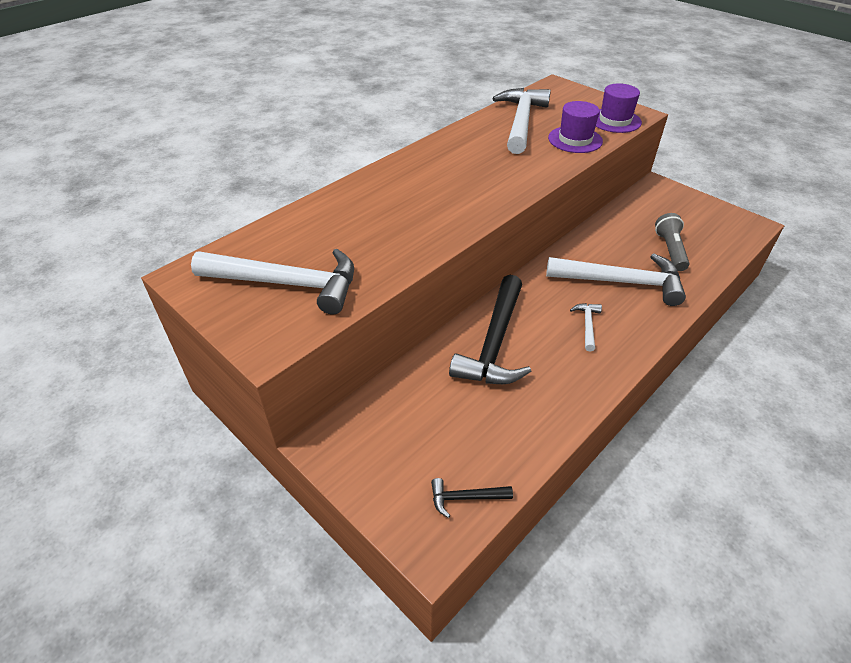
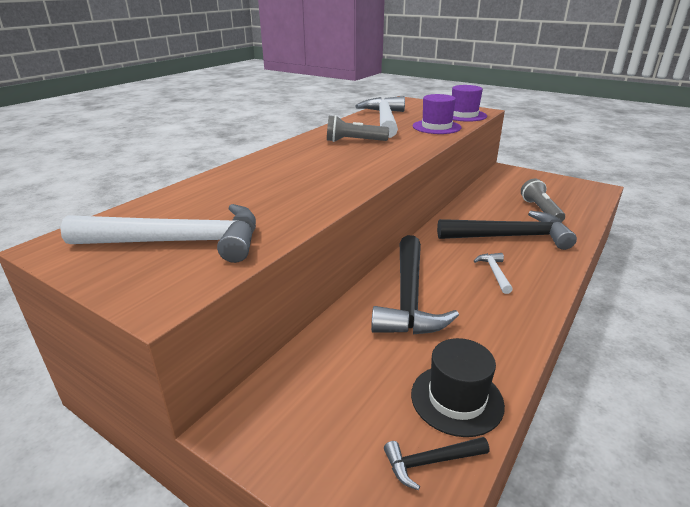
camera: 10 degrees left, 15 degrees down
white hammer [546,253,686,306] -> black hammer [437,211,577,250]
none -> grey flashlight [327,115,389,142]
none -> black hat [411,338,505,437]

